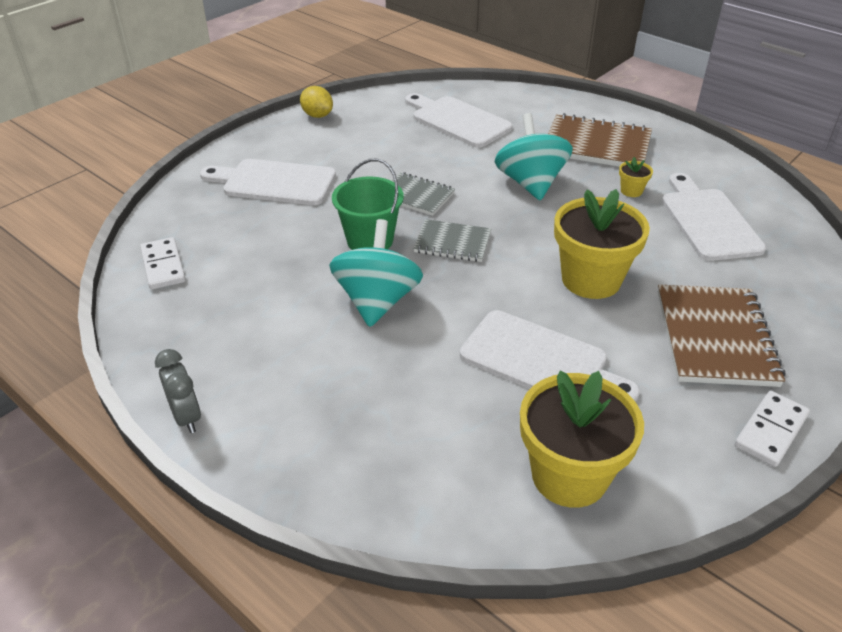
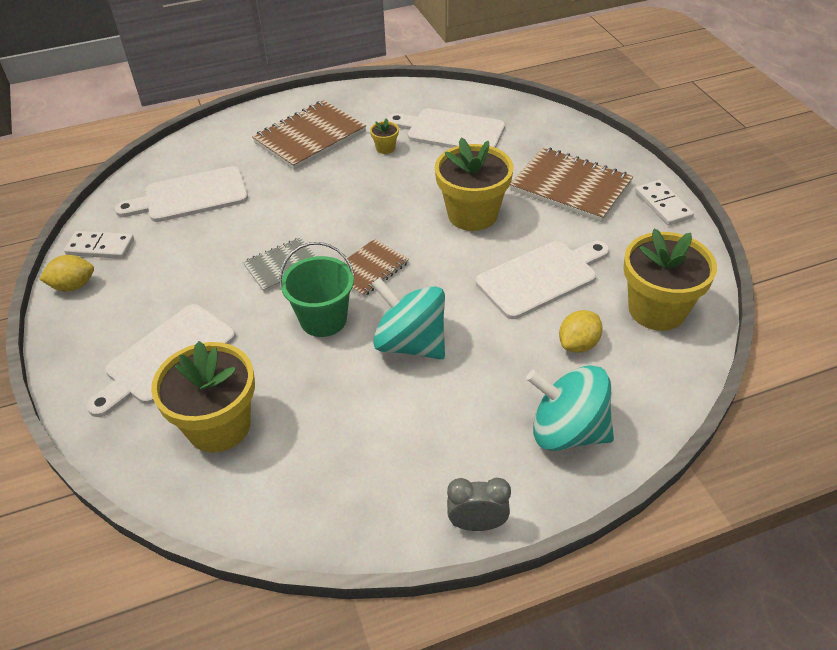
camera: 60 degrees left, 5 degrees up
white domino [140,237,186,290] -> white domino moved to [64,231,134,259]
grey notebook [413,219,491,262] -> brown notebook [343,239,409,297]
turquoise spinning top [495,113,573,201] -> turquoise spinning top moved to [526,365,614,451]
none -> yellow flower pot [151,341,255,452]
none -> yellow lemon [559,310,603,353]

